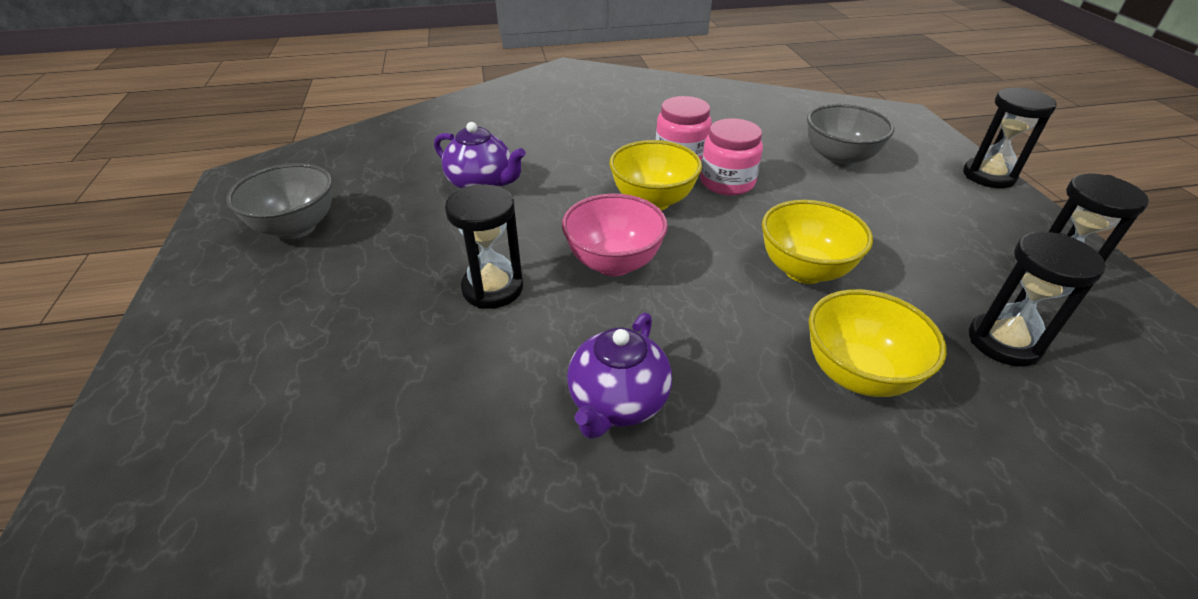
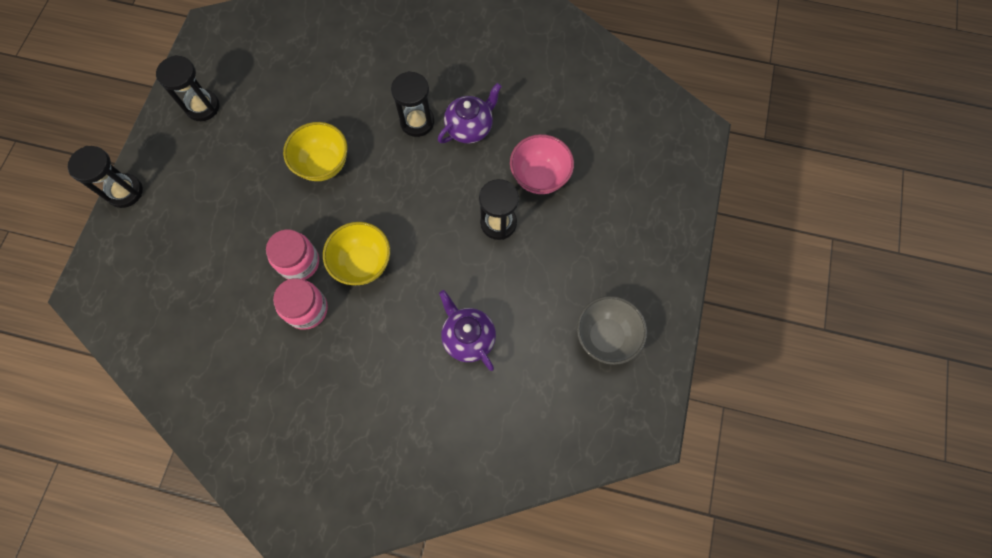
camera: 155 degrees left, 30 degrees up
pink bowl [562,194,668,276] -> pink bowl moved to [510,134,574,194]
grey bowl [807,104,894,168] -> none
yellow bowl [809,289,947,397] -> none
black hourglass [969,232,1106,367] -> black hourglass moved to [391,71,435,137]

